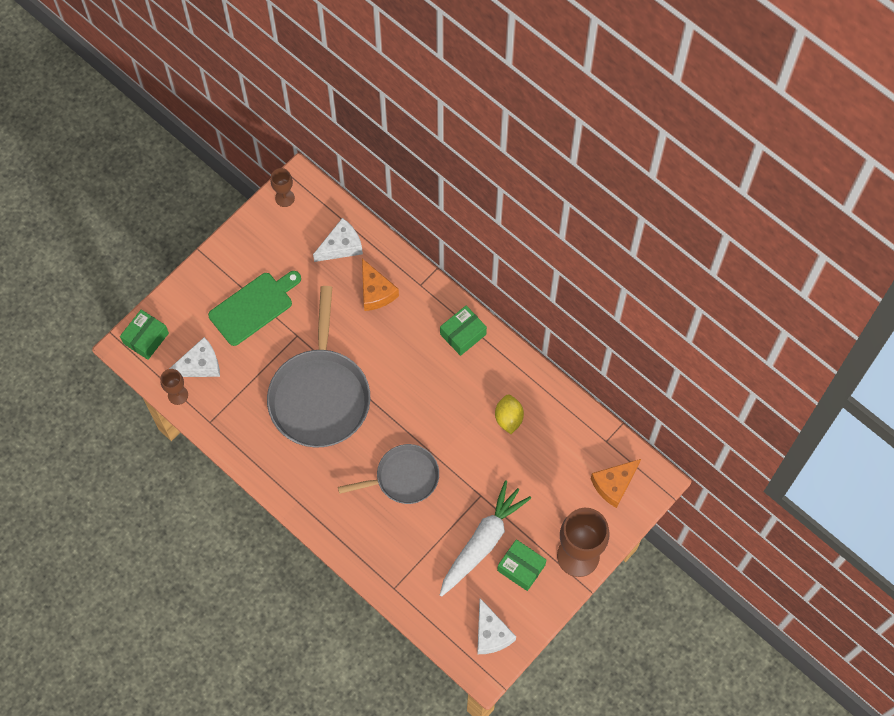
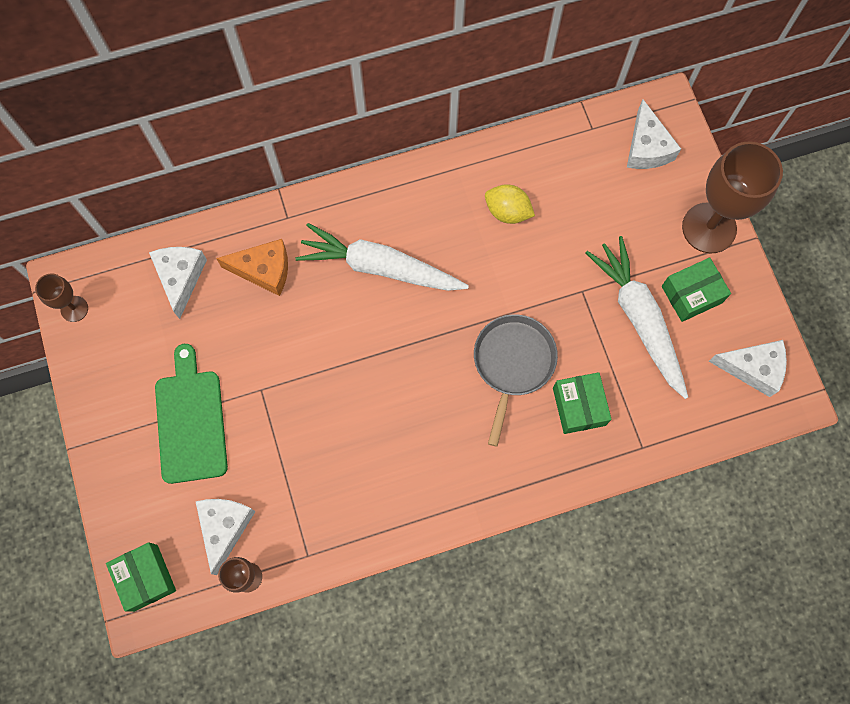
camera: 60 degrees left, 5 degrees up
grey pan [267,286,370,448] -> none
green box [440,306,487,356] -> green box moved to [553,372,612,434]
orange cheese [591,459,641,508] -> white cheese [627,99,681,169]
none -> white carrot [295,223,469,291]

